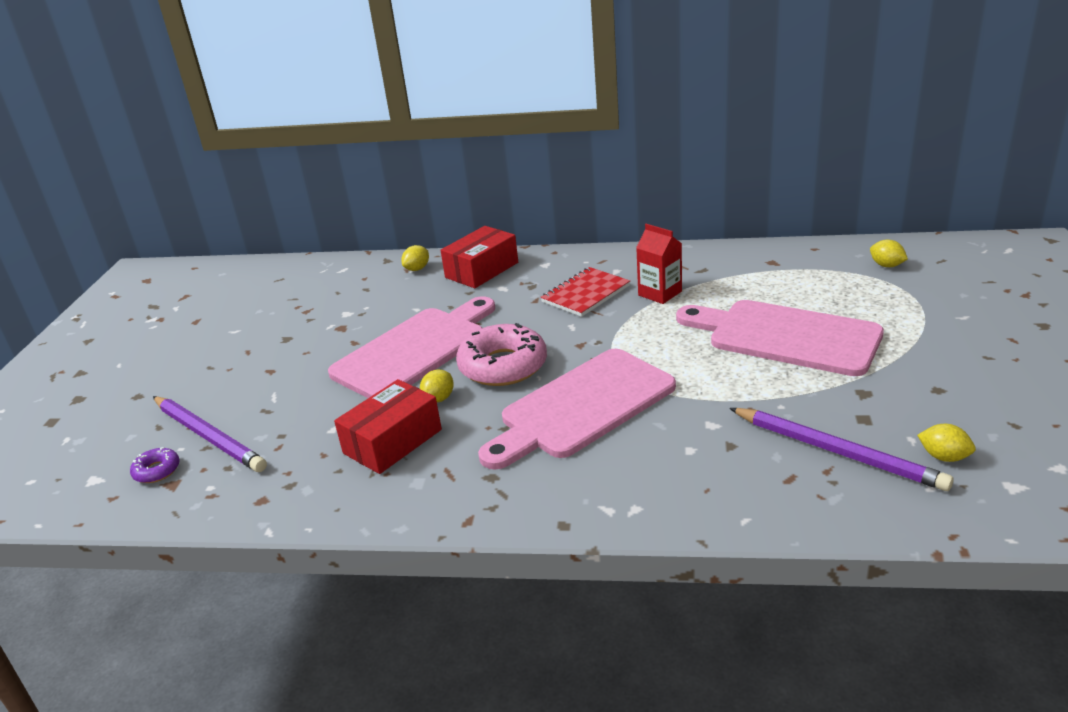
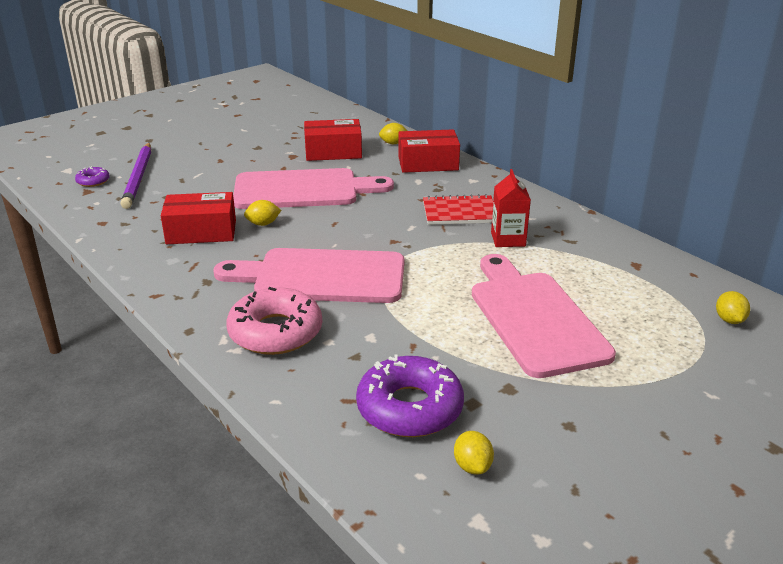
camera: 40 degrees right, 0 degrees up
pink donut [456,323,547,386] -> pink donut moved to [226,287,322,355]
purple pencil [729,408,954,491] -> purple donut [356,354,464,437]
none -> red box [304,119,362,161]

